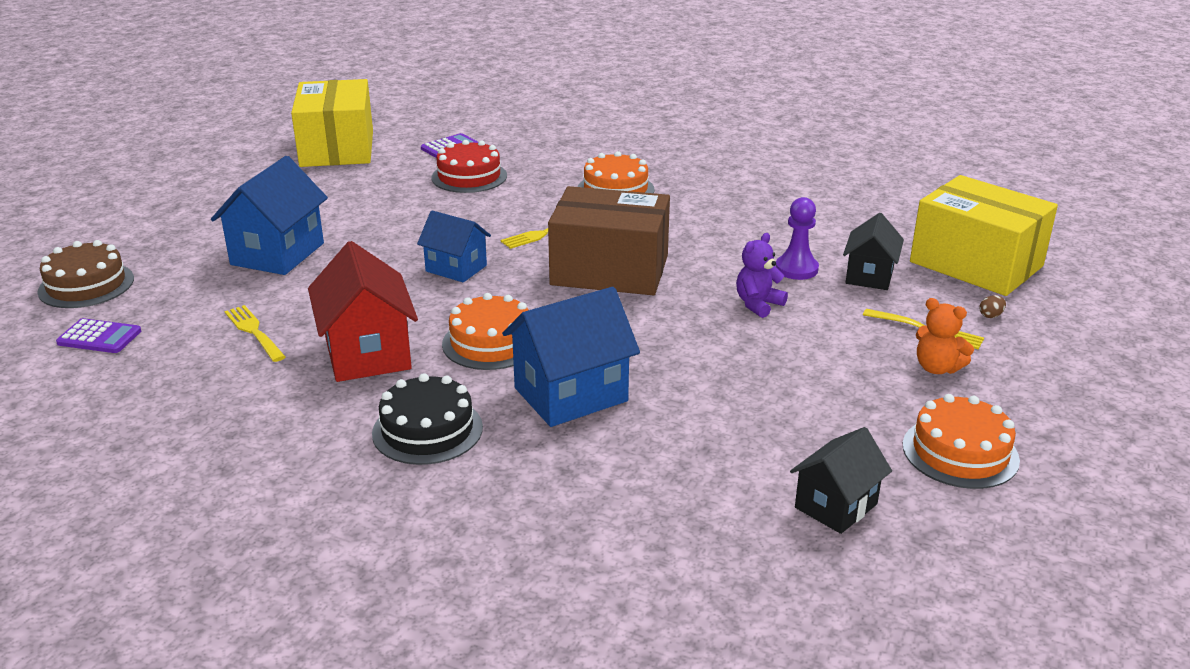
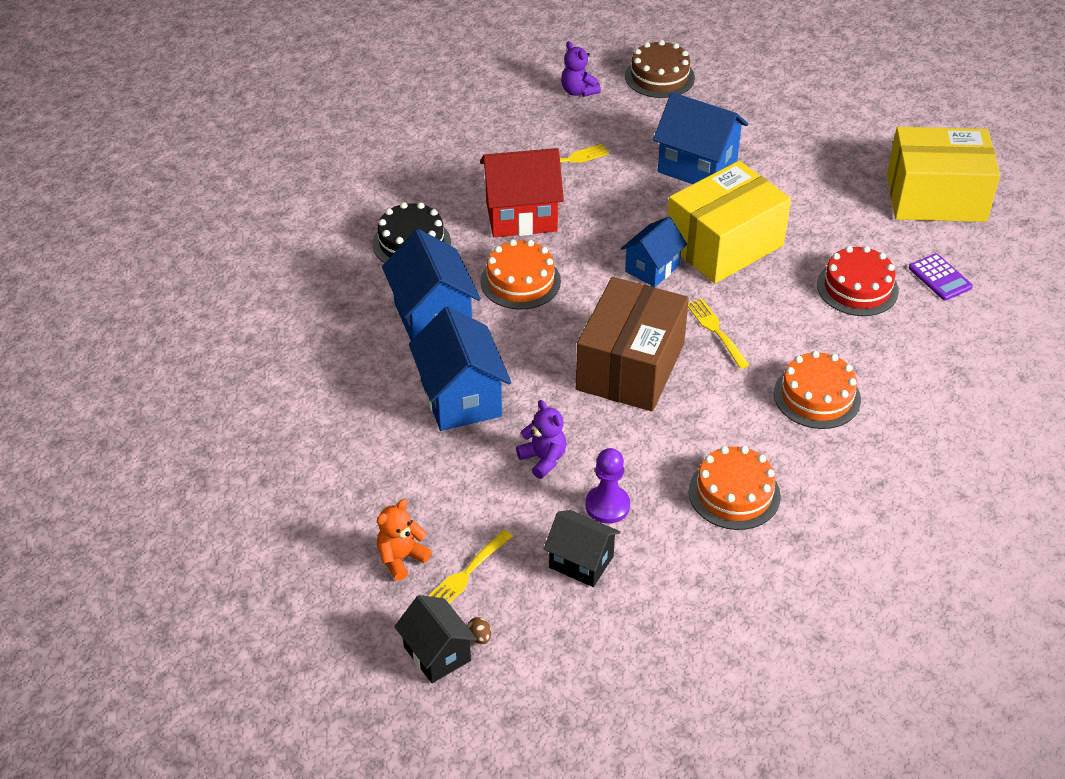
camera: 100 degrees right, 15 degrees up
purple calculator [56,318,141,353] -> purple teddy bear [561,41,601,97]
black house [790,427,892,534] -> black house moved to [394,595,477,683]
orange cake [903,394,1020,489] -> orange cake moved to [689,446,781,530]
yellow box [910,175,1058,296] -> yellow box moved to [667,161,791,283]
none -> blue house [409,306,511,431]

